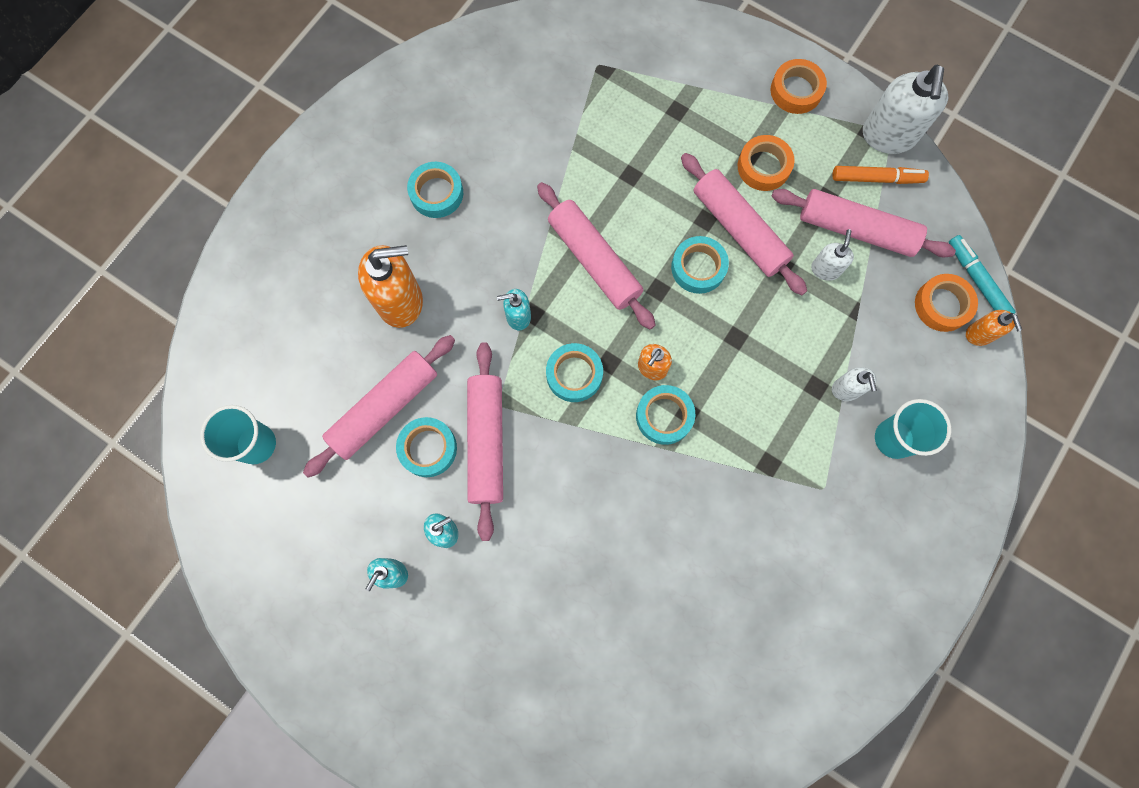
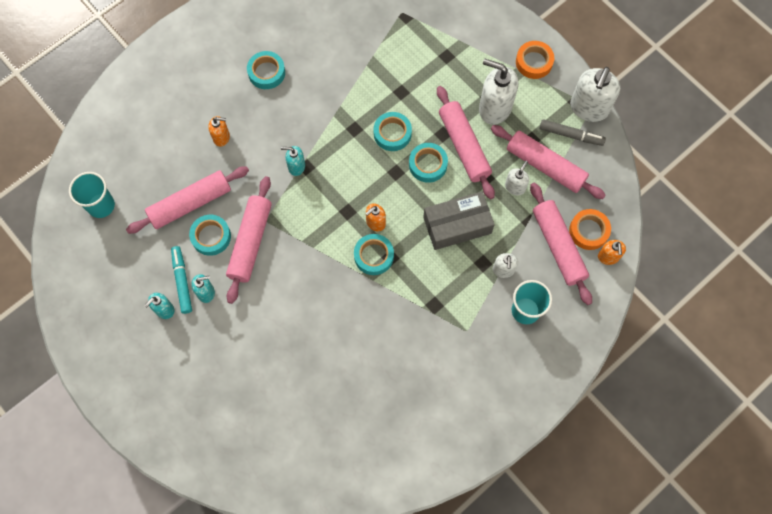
camera: 15 degrees right, 5 degrees down
orange soap dispenser [358,245,423,328] -> orange soap dispenser [208,116,230,147], size x0.53
pink rolling pin [537,182,656,330] -> pink rolling pin moved to [530,183,592,305]
turquoise tape [546,343,603,402] -> turquoise tape moved to [374,112,412,151]
orange tape [738,135,795,191] -> white soap dispenser [479,59,518,125]
orange marker [832,166,929,184] -> grey marker [540,119,606,146]
turquoise marker [949,235,1016,314] -> turquoise marker moved to [171,246,192,314]
none -> grey box [423,192,495,250]

